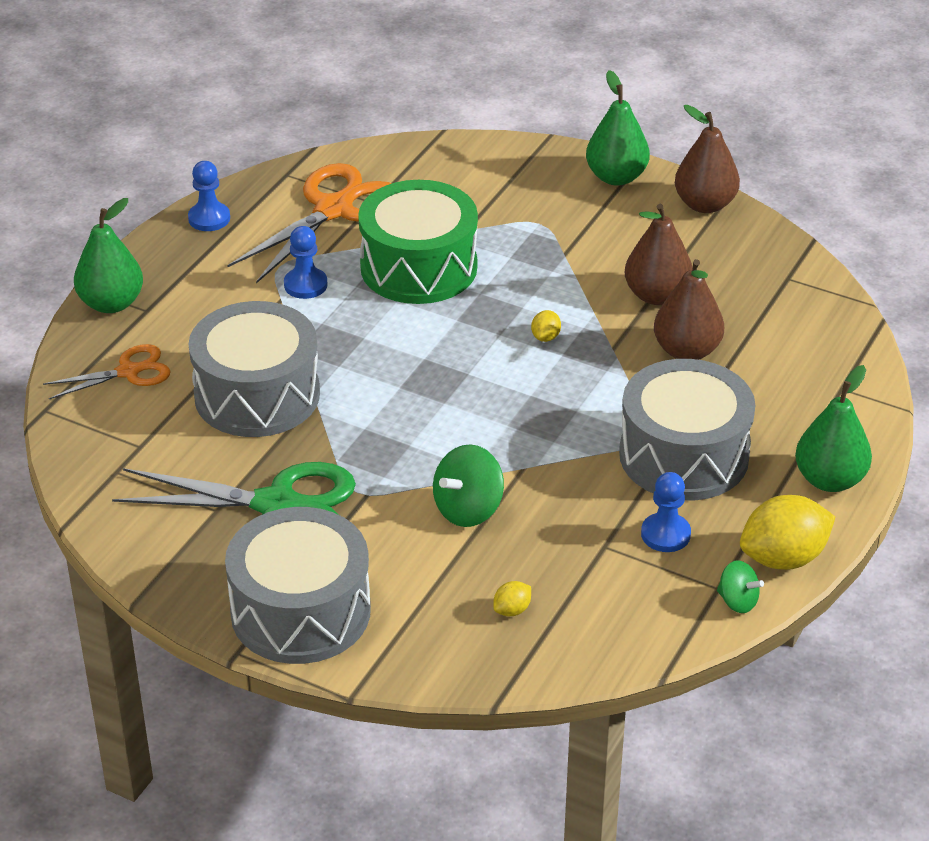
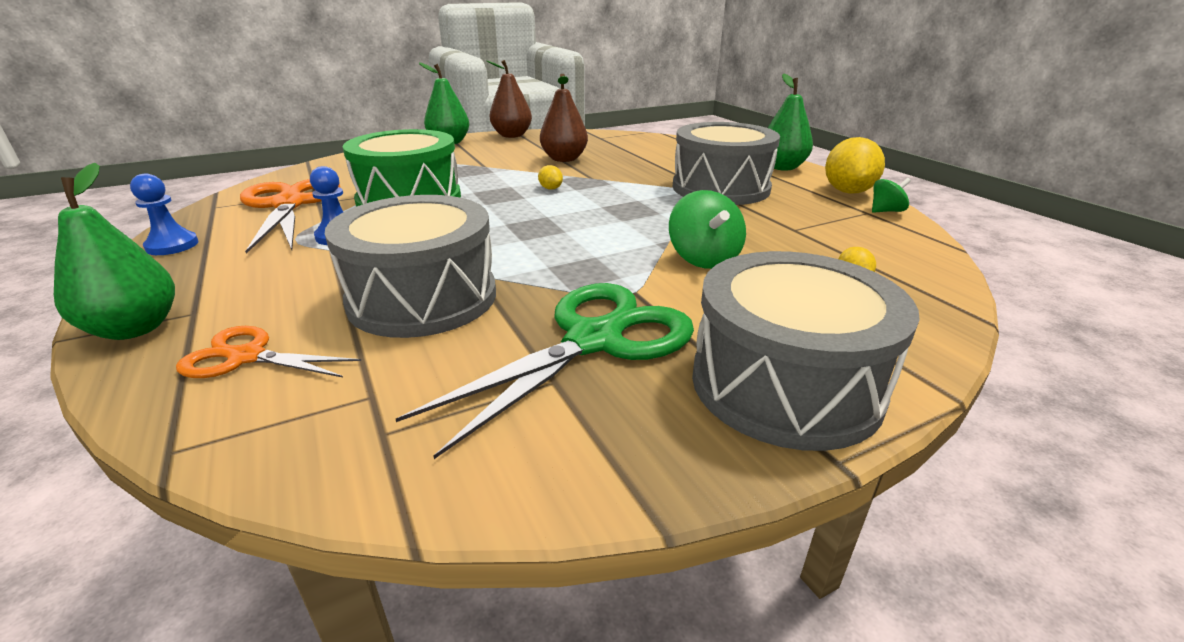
camera: 55 degrees left, 10 degrees down
orange scissors [43,344,171,399] -> orange scissors turned 90 degrees counterclockwise [176,326,361,378]
blue pawn [641,472,691,552] -> none
brown pear [654,259,724,360] -> none

